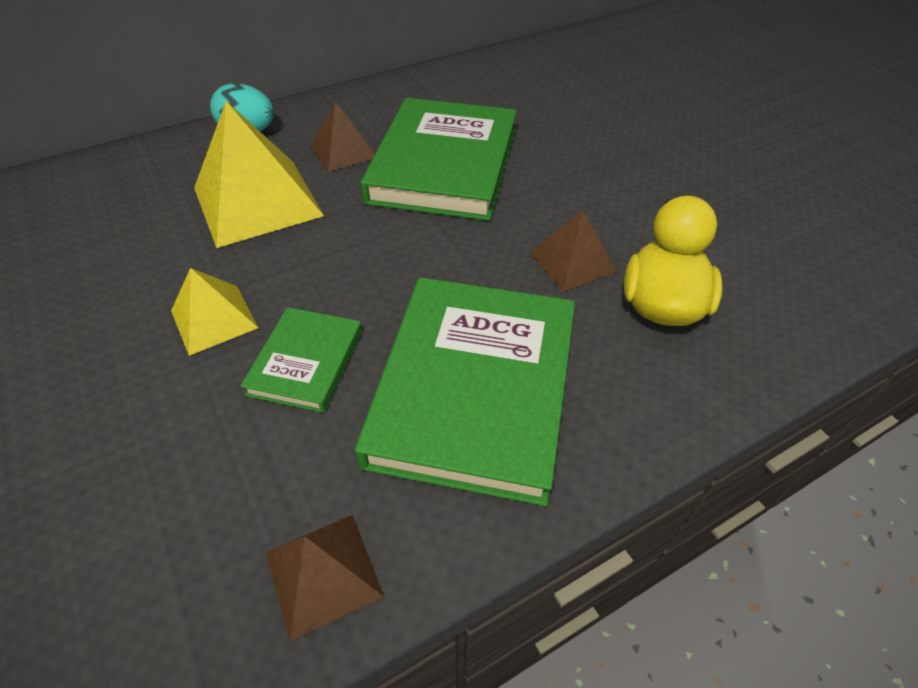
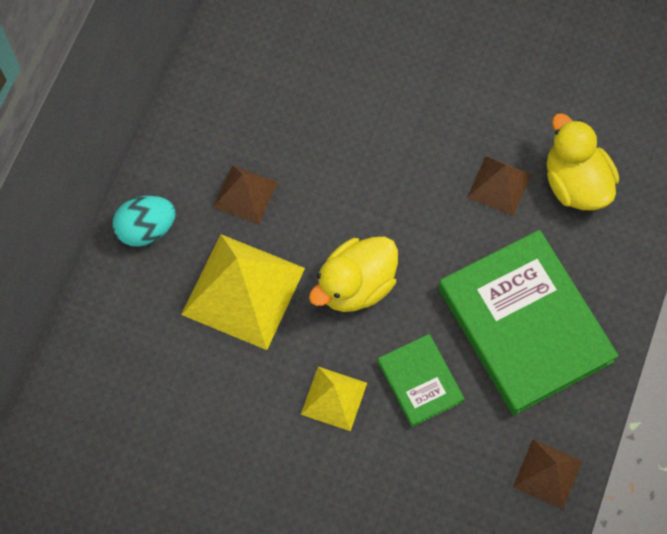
camera: 40 degrees left, 20 degrees up
green book [360,98,517,221] -> none
none -> yellow duck [309,237,398,312]

